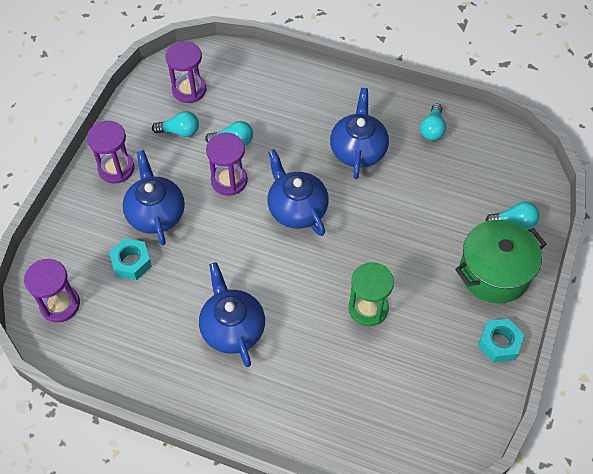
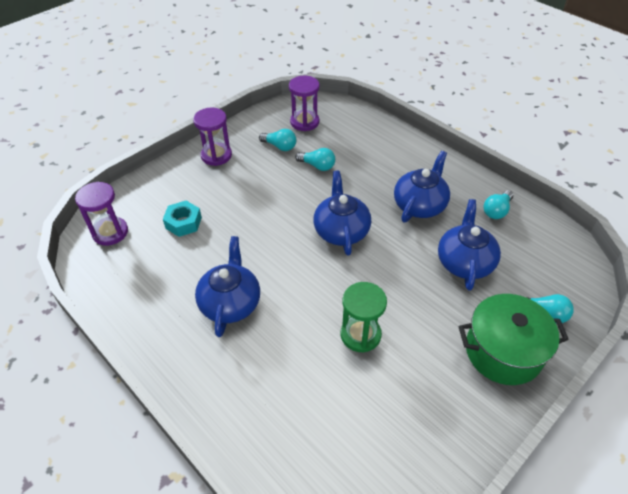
camera: 25 degrees right, 10 degrees down
blue teapot [123,150,185,245] -> blue teapot moved to [438,199,501,291]
purple hourglass [206,133,248,196] -> none
turquoise nut [478,319,524,363] -> none

